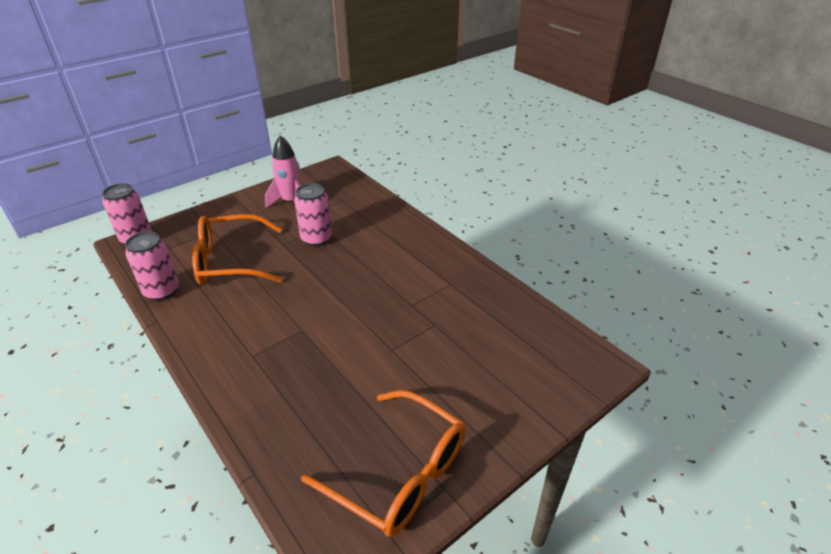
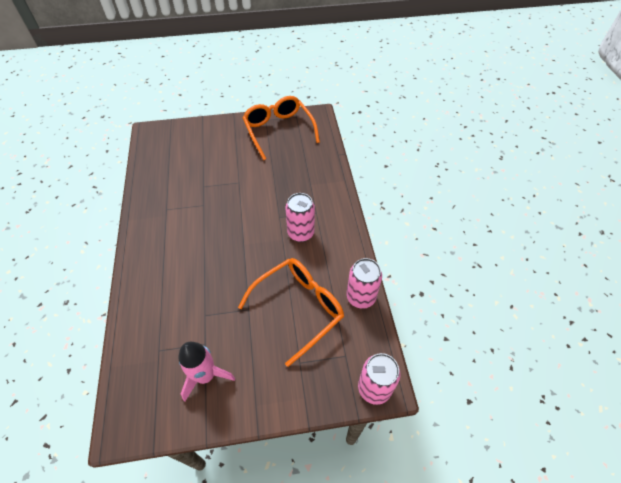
camera: 150 degrees left, 15 degrees up
orange glasses [192,214,282,285] -> orange glasses turned 60 degrees counterclockwise [238,258,344,367]
pink can [294,183,332,247] -> pink can moved to [286,193,315,242]

